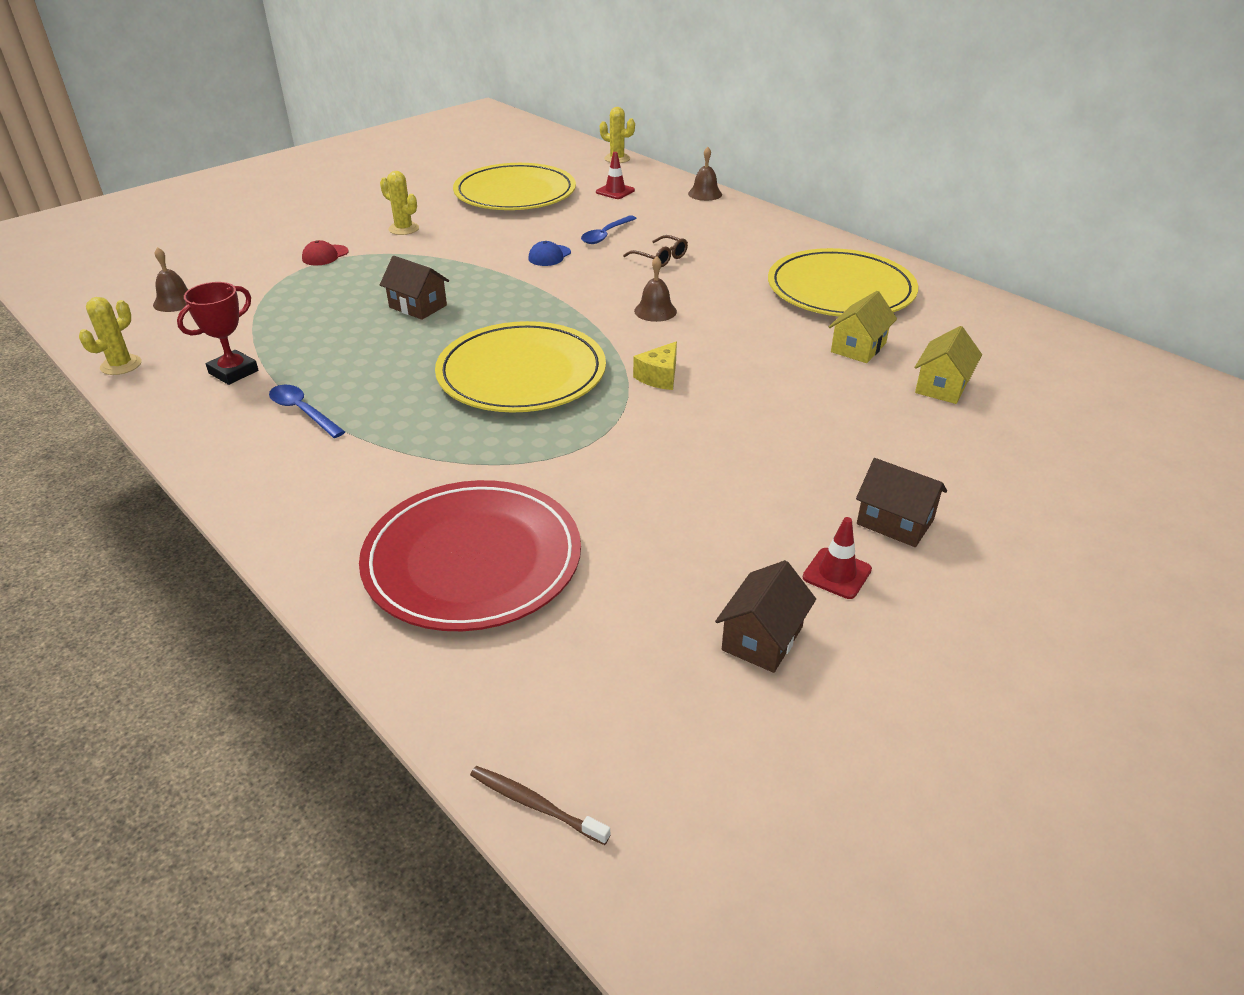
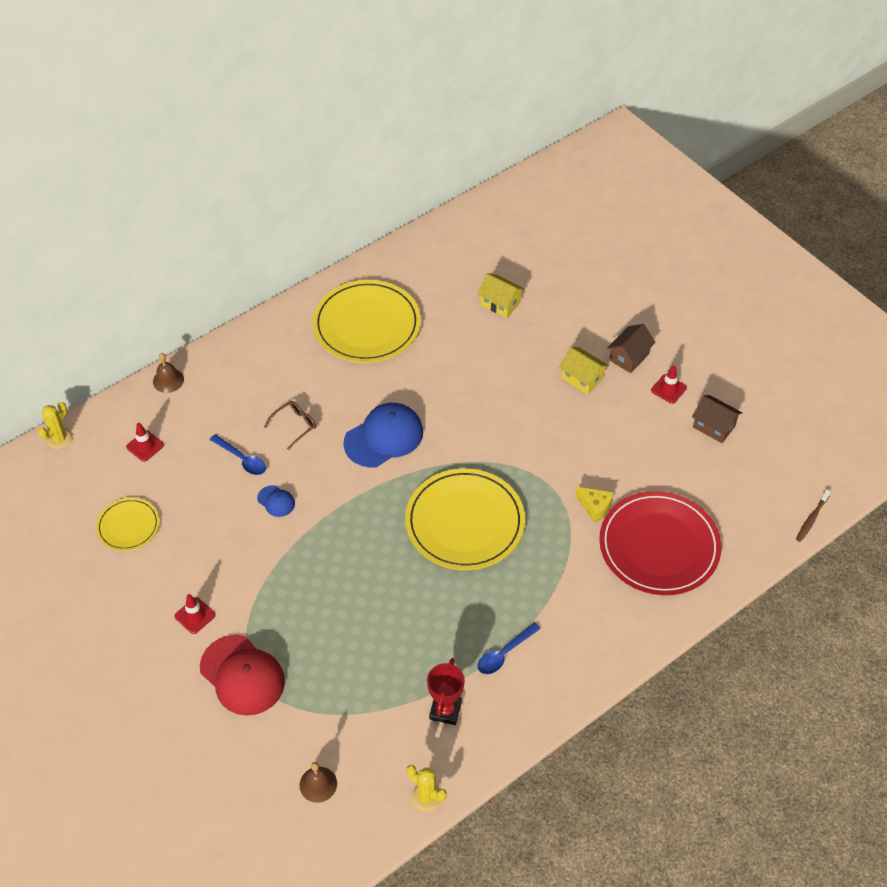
camera: 85 degrees left, 15 degrees up
red trophy [177,282,258,385] -> red trophy turned 60 degrees clockwise [427,658,465,725]
red cap [302,240,349,265] -> red cap [200,635,285,716], size x2.12
yellow cactus [380,171,419,235] -> red traffic cone [175,594,216,634]
brown house [380,256,449,320] -> none
yellow plate [453,163,576,210] -> yellow plate [96,498,159,551], size x0.52
yellow cheese [633,341,677,390] -> yellow cheese moved to [576,487,614,523]
brown bell [634,256,677,322] -> blue cap [343,403,423,467]
yellow house [829,291,897,363] -> yellow house moved to [559,347,609,395]

